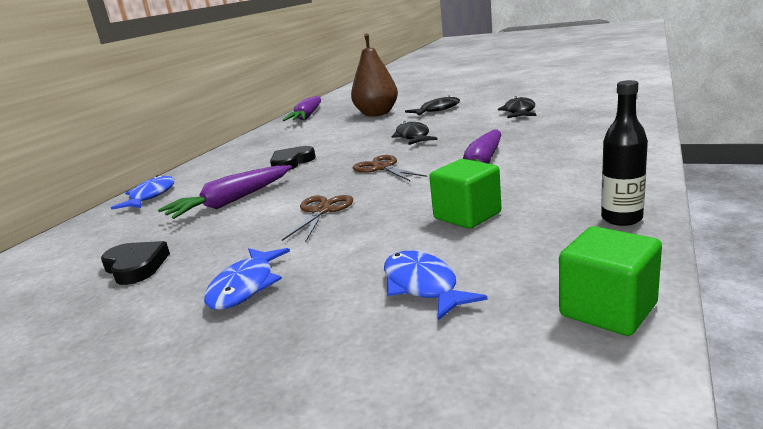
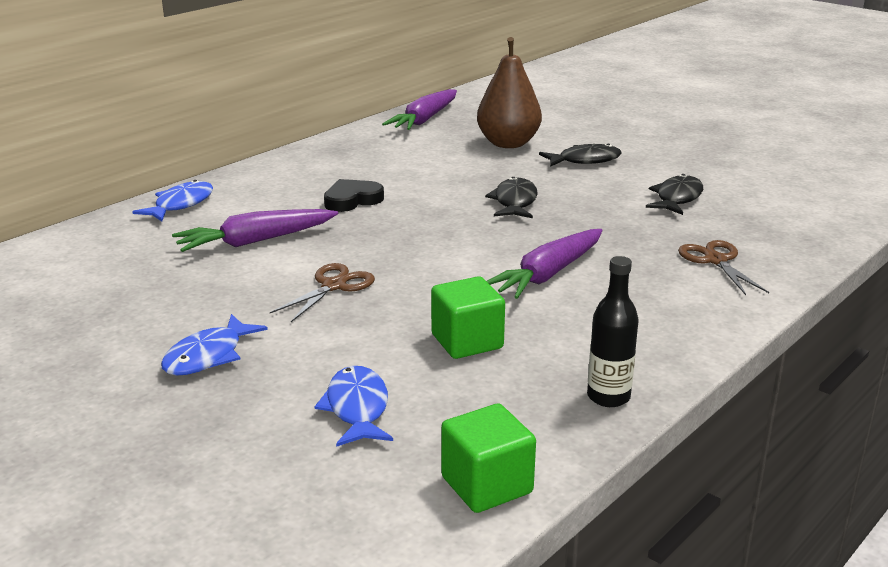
camera: 15 degrees right, 5 degrees up
black heart [101,241,170,285] -> none
brown scissors [353,155,427,182] -> brown scissors moved to [678,240,769,295]

